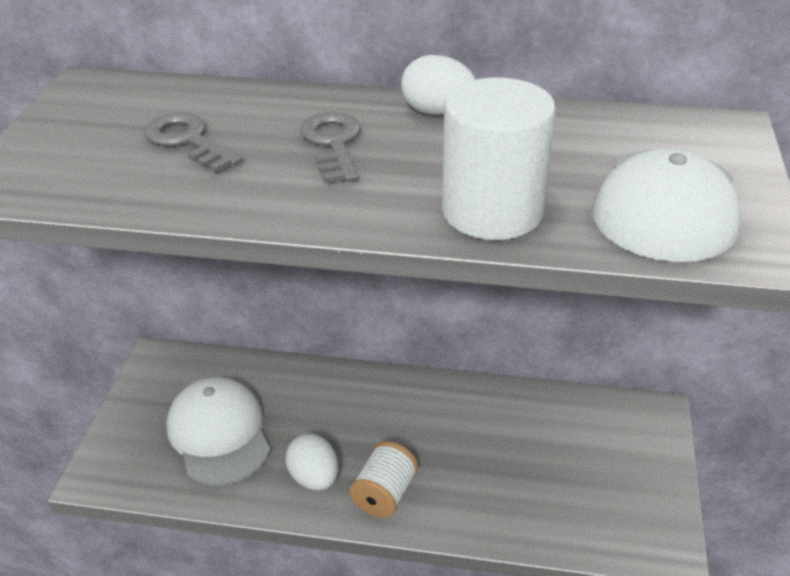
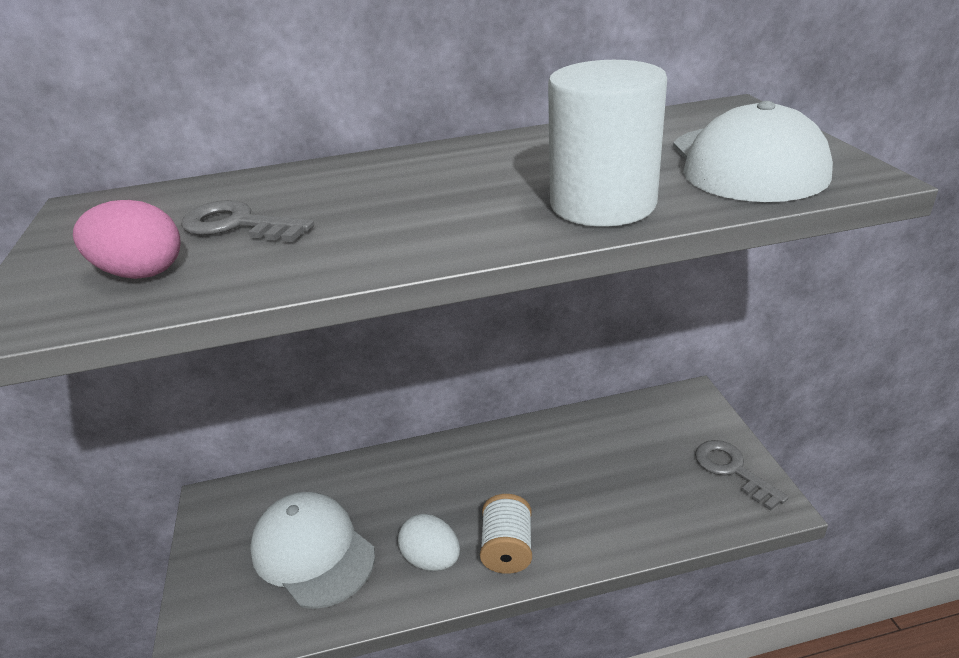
camera: 20 degrees left, 5 degrees down
grey key [300,112,361,183] -> grey key moved to [695,440,789,511]
white egg [401,55,476,115] -> none
none -> pink egg [73,200,181,279]

